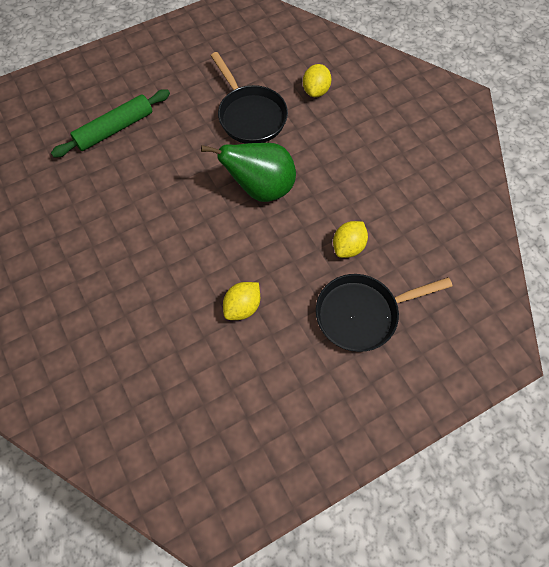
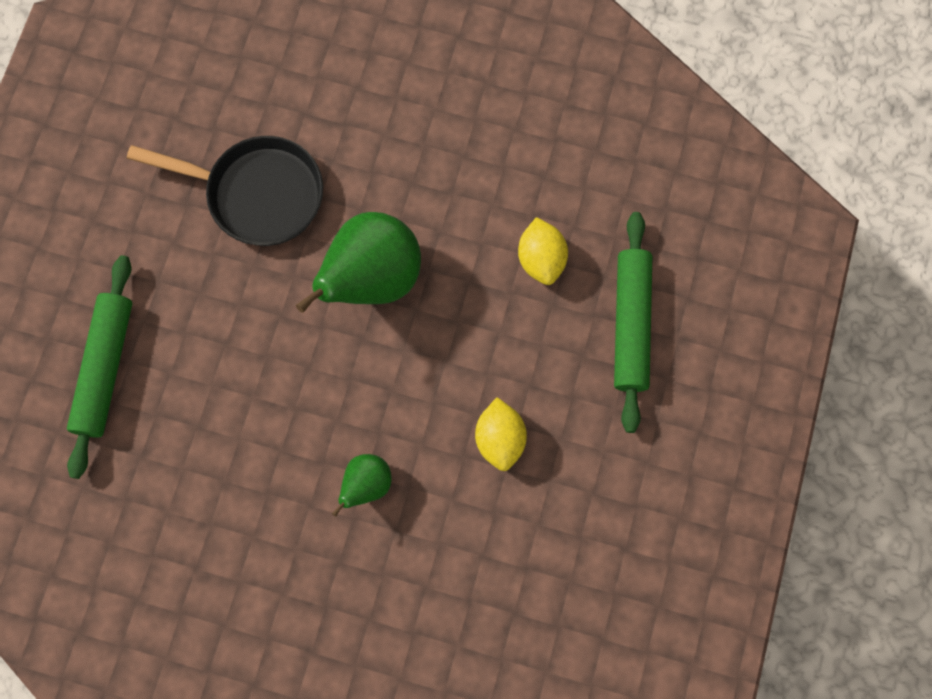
camera: 45 degrees left, 10 degrees up
yellow lemon [303,64,331,97] -> none
black pan [316,274,453,352] -> green rolling pin [614,212,652,433]
none -> green pear [332,454,391,517]

